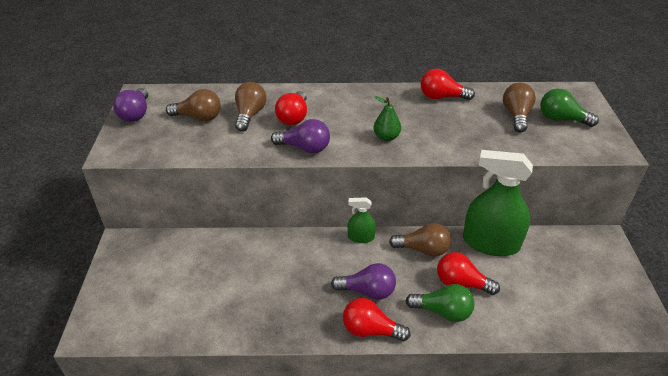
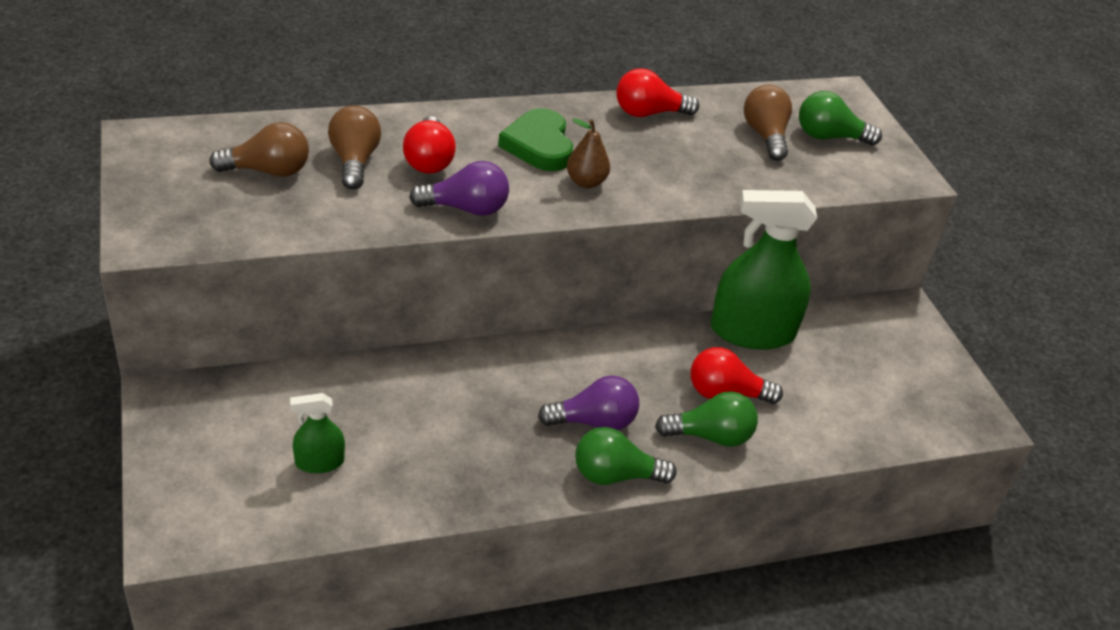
camera: 20 degrees left, 0 degrees up
purple light bulb [113,88,148,122] -> none
red light bulb [343,298,411,342] -> green light bulb [575,427,677,485]
green spray bottle [348,197,376,243] -> green spray bottle moved to [290,393,345,473]
green pear [374,96,401,141] -> brown pear [567,118,610,188]
brown light bulb [389,223,451,257] -> none
none -> green heart [498,108,573,171]

